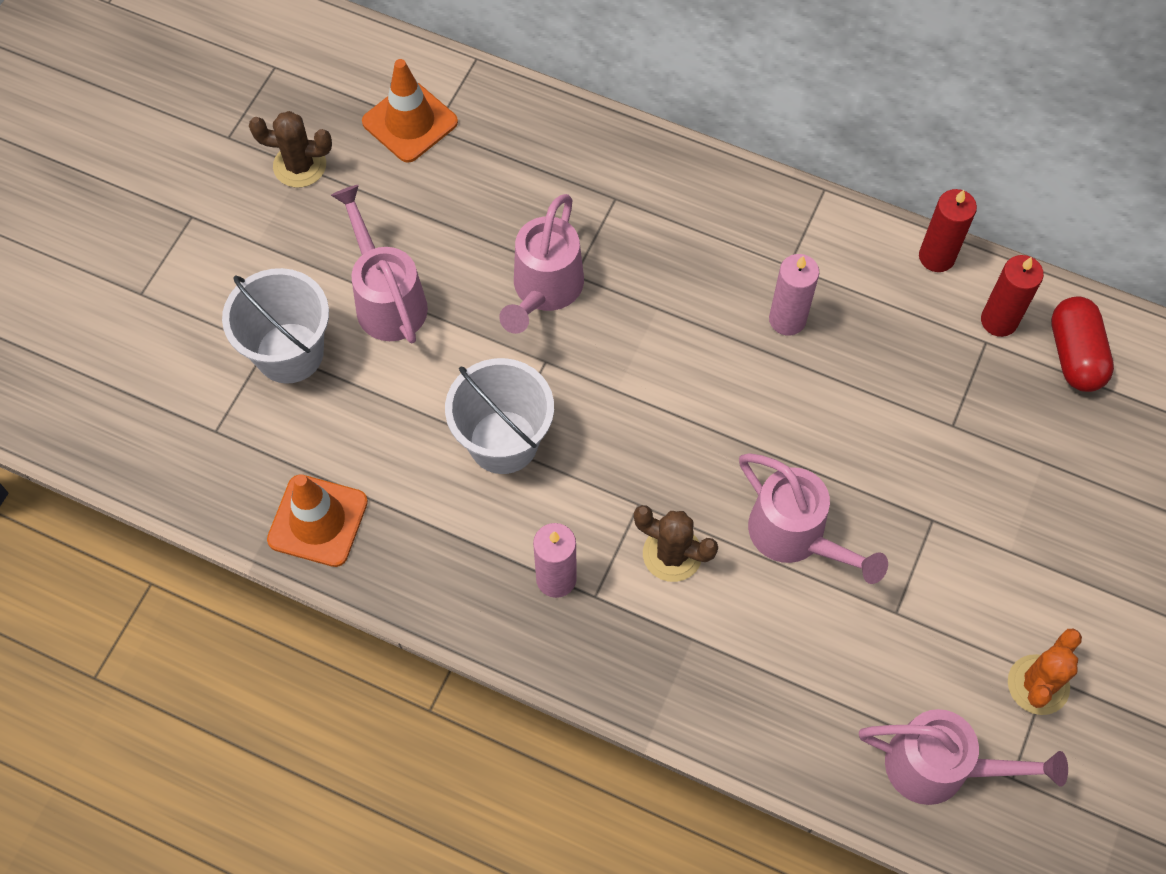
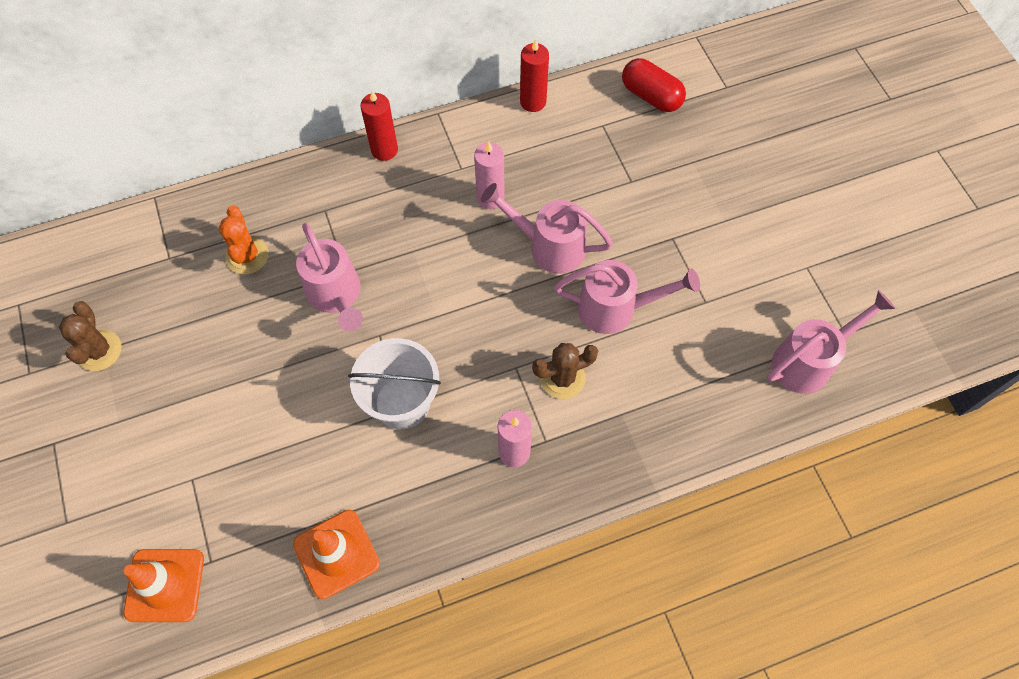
camera: 45 degrees left, 0 degrees up
white bucket [222,268,329,384] -> none
brown cactus [249,111,332,188] -> brown cactus turned 60 degrees counterclockwise [59,301,122,371]
pink watering can [331,185,428,343] -> pink watering can moved to [481,183,613,274]
orange traffic cone [362,59,458,163] -> orange traffic cone moved to [123,549,204,622]
red candle [981,255,1044,337] -> red candle moved to [360,91,398,161]
orange cactus [1008,629,1082,715] -> orange cactus moved to [218,206,269,274]

